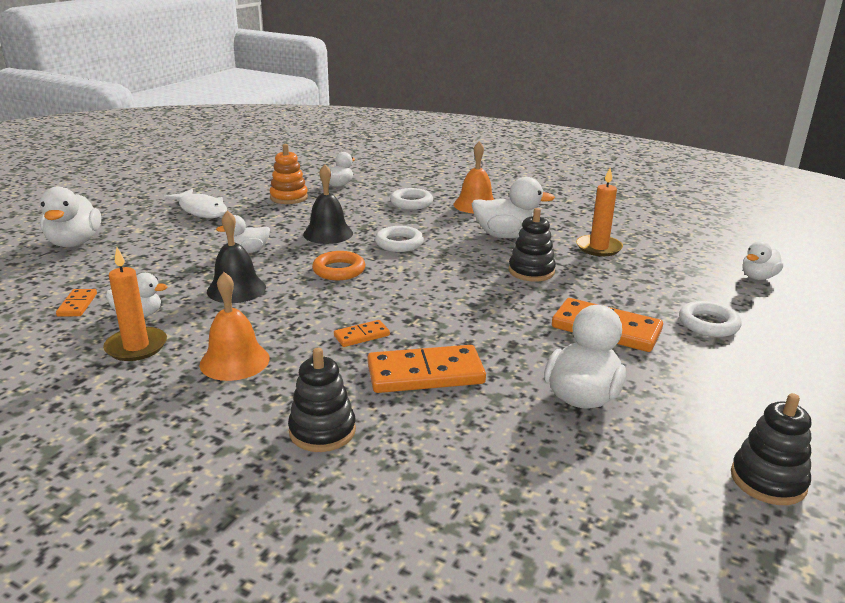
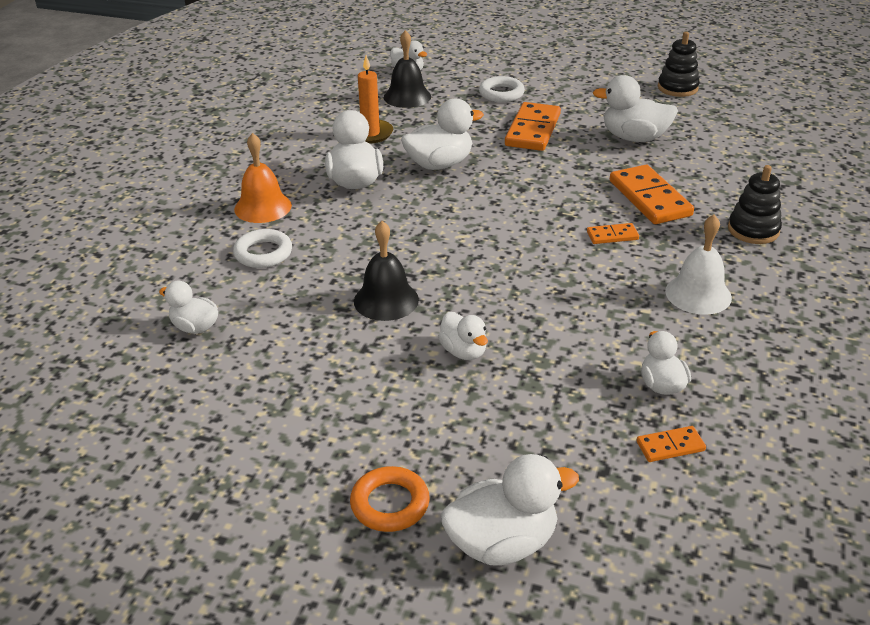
camera: 100 degrees left, 10 degrees up
orange candle [103,247,167,361] -> none
white fish [163,189,227,218] -> none
orange bell [199,272,270,381] -> white bell [665,215,732,315]
black bell [207,210,266,303] -> black bell moved to [384,30,431,108]
orange stacking toy [270,144,308,204] -> none
orange ring [312,251,365,280] -> orange ring moved to [350,466,430,532]
orange domino [334,320,390,347] -> orange domino turned 60 degrees counterclockwise [587,223,639,244]
white ring [375,226,424,252] -> none
black stacking toy [509,208,556,282] -> white duck [401,98,484,170]

